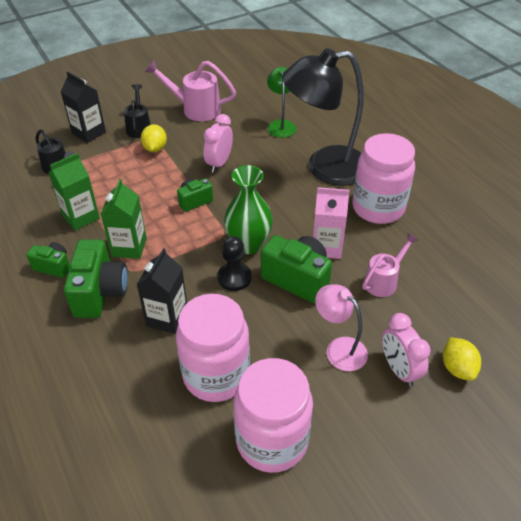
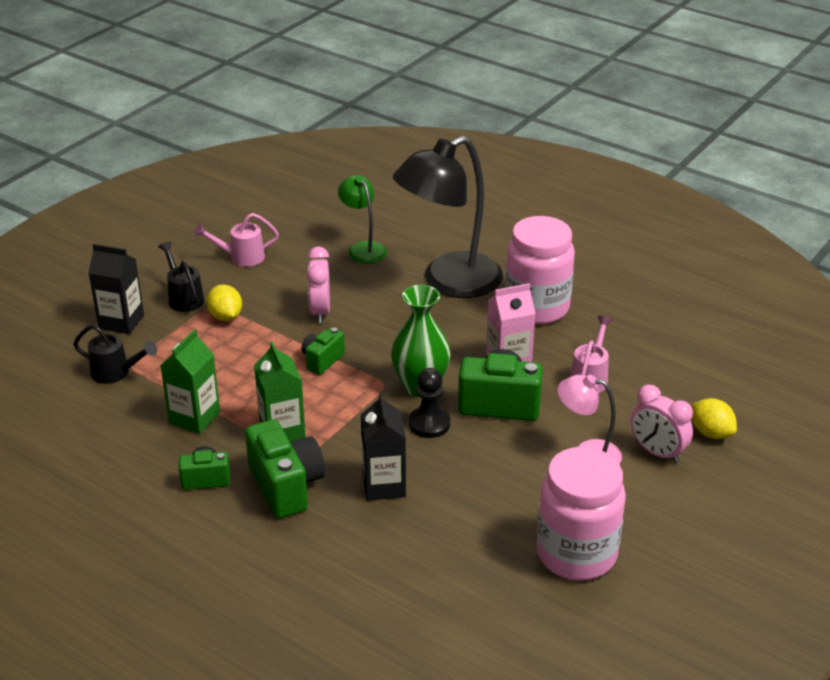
camera: 25 degrees left, 10 degrees down
pink watering can [145,60,236,121] -> pink watering can [194,213,279,267], size x0.66
pink jar [176,294,250,402] -> none

